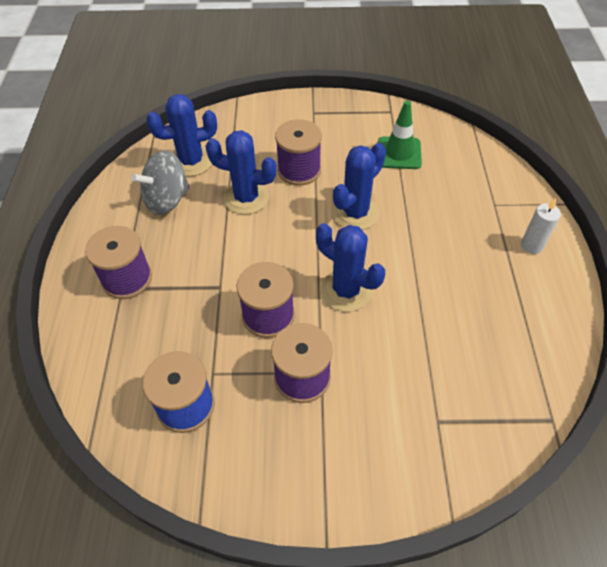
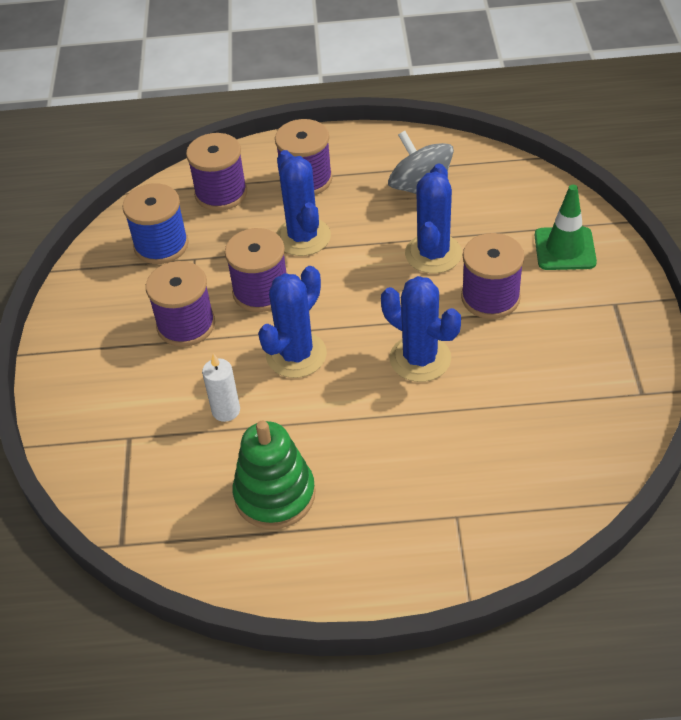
camera: 90 degrees right, 5 degrees down
blue cactus [146,94,217,176] -> blue cactus moved to [276,150,331,256]
green traffic cone [378,101,422,169] -> green traffic cone moved to [535,185,597,270]
white candle [521,198,561,254] -> white candle moved to [202,353,240,422]
none -> purple spool [186,133,247,211]
none -> green stacking toy [233,421,315,529]

